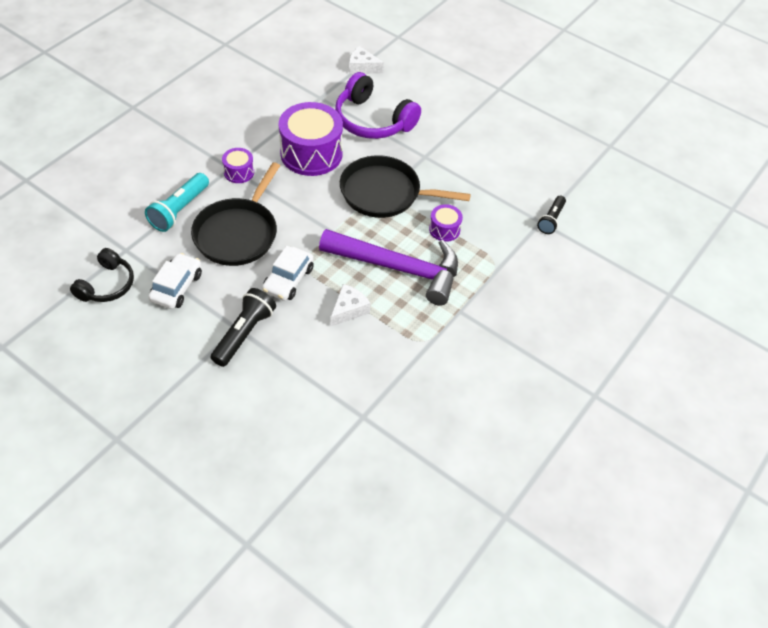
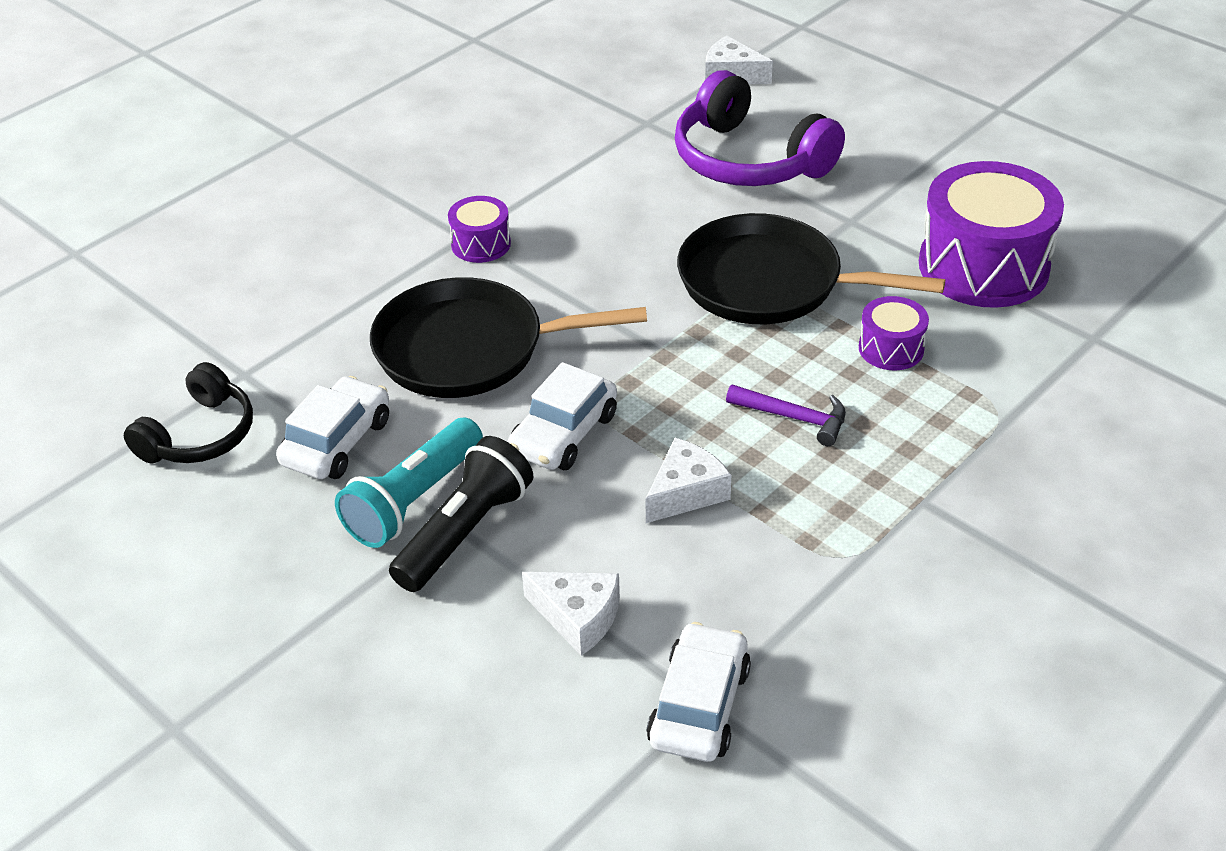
camera: 10 degrees right, 10 degrees down
turquoise flashlight [145,173,209,232] -> turquoise flashlight moved to [335,417,483,548]
black pan [191,162,280,266] -> black pan turned 60 degrees clockwise [370,277,647,398]
purple drum [279,102,343,176] -> purple drum moved to [919,161,1064,308]
purple hammer [319,229,458,306] -> purple hammer [726,384,846,446], size x0.41
black flashlight [537,195,566,234] -> none
none -> white cheese [522,572,620,656]
none -> white car [647,622,751,762]

